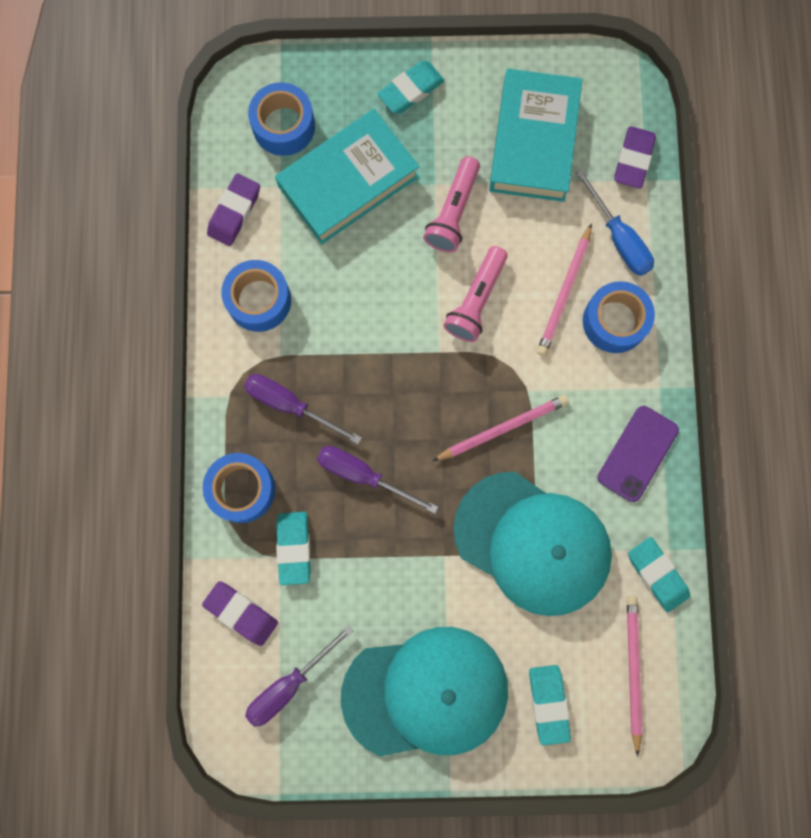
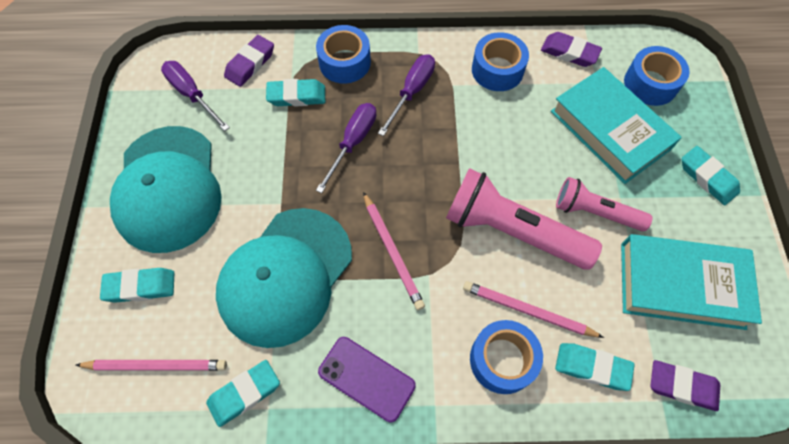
camera: 90 degrees right, 15 degrees down
pink flashlight [443,246,508,342] -> pink flashlight [446,168,602,270], size x1.62
blue screwdriver [576,169,654,276] -> turquoise eraser [555,343,634,391]

